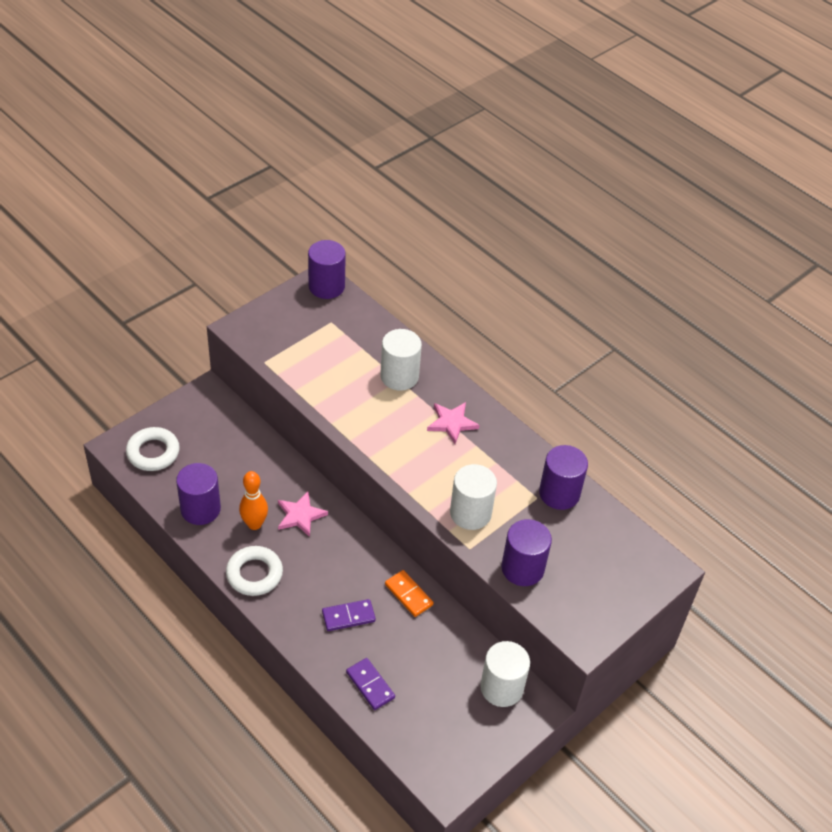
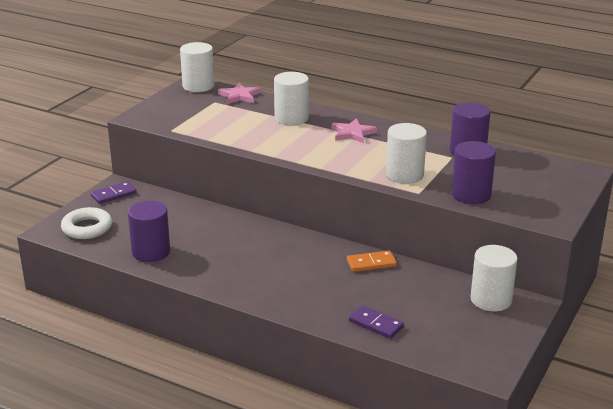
camera: 15 degrees left, 20 degrees down
white ring [226,546,283,596] -> none
orange bowling pin [239,471,268,530] -> none
pink star [278,492,328,537] -> pink star moved to [218,83,261,104]
purple cylinder [308,240,346,299] -> white cylinder [180,42,214,92]
purple domino [322,599,376,631] -> purple domino moved to [91,182,136,204]
orange domino [385,570,434,617] -> orange domino turned 45 degrees counterclockwise [347,251,397,272]

